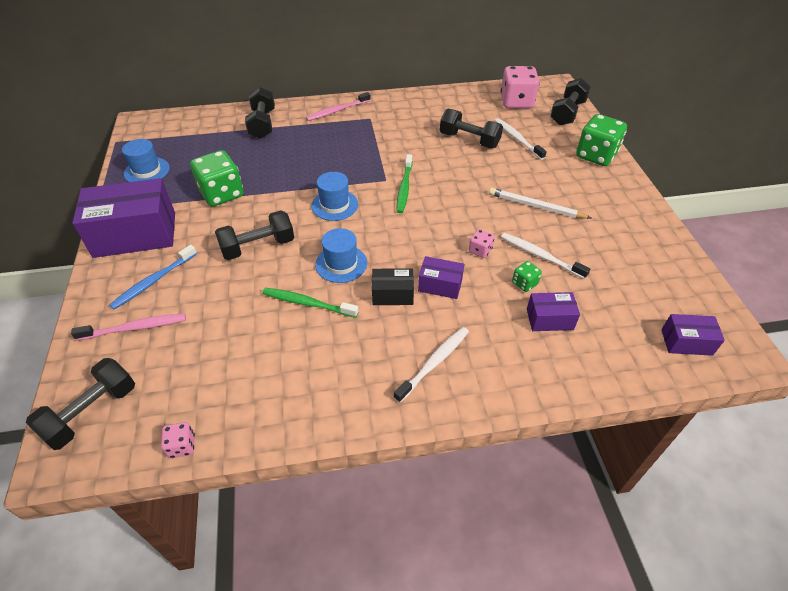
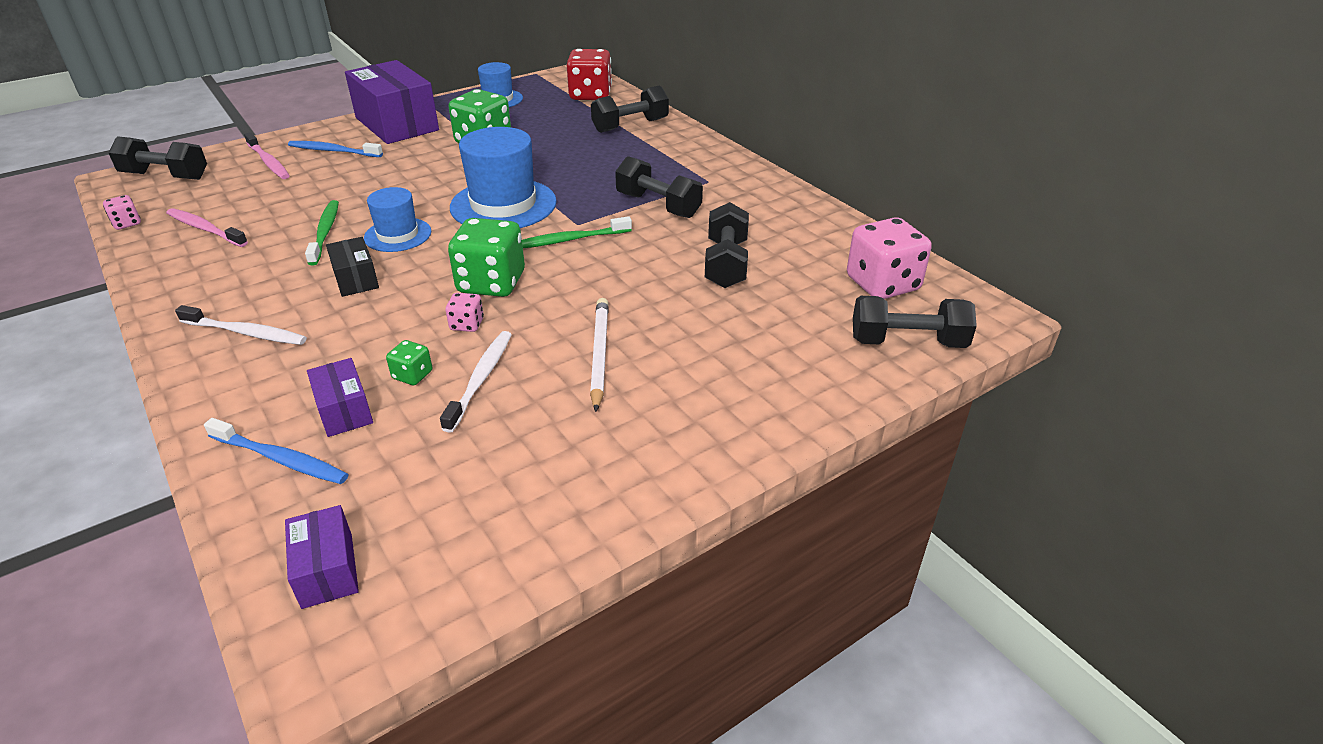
camera: 65 degrees right, 10 degrees down
black dumbbell [215,210,294,260] -> black dumbbell moved to [615,156,703,218]
pink toothbrush [306,92,371,121] -> pink toothbrush moved to [166,208,248,247]
blue hat [311,172,358,221] -> blue hat [450,127,557,228], size x1.70
purple box [418,256,464,299] -> none
white toothbrush [495,118,547,160] -> none
green dice [576,114,627,166] -> green dice moved to [448,218,525,297]
none -> blue toothbrush [204,418,349,484]
none -> red dice [567,49,612,100]

